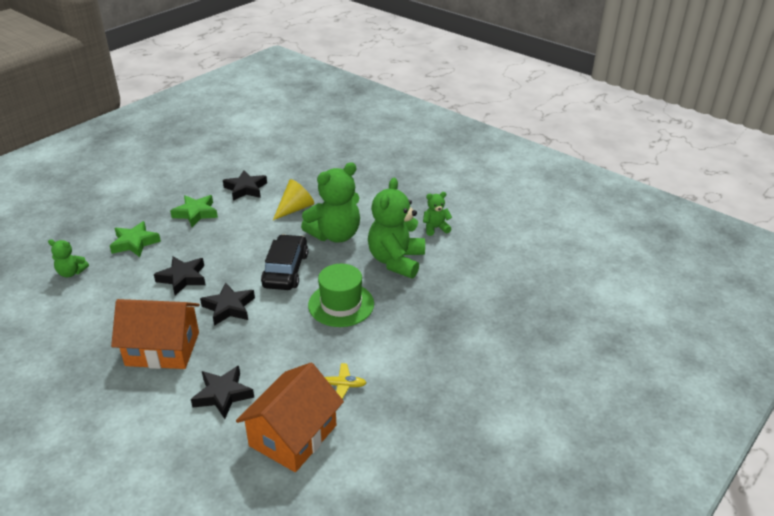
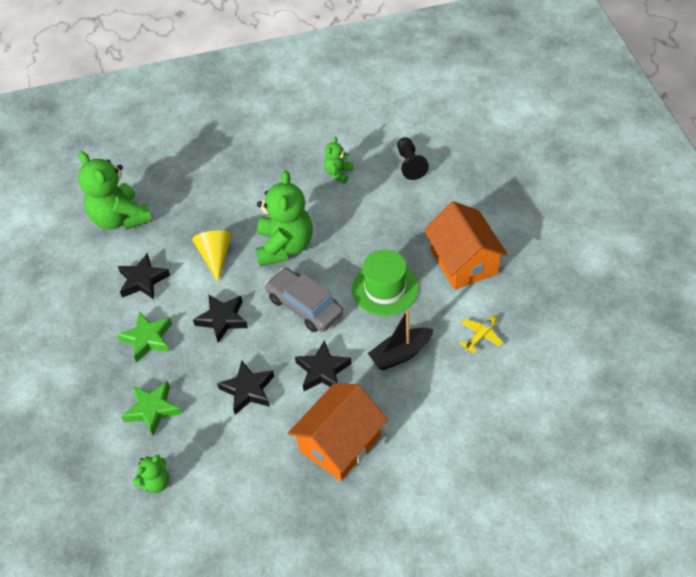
camera: 50 degrees left, 15 degrees up
black star [191,366,254,419] -> black star moved to [193,294,248,343]
orange house [236,363,344,472] -> orange house moved to [424,201,508,290]
black car [261,234,308,290] -> grey car [265,268,343,332]
green teddy bear [368,178,425,278] -> green teddy bear moved to [78,151,152,230]
none -> black boat [368,309,434,370]
none -> black pawn [397,137,429,180]

